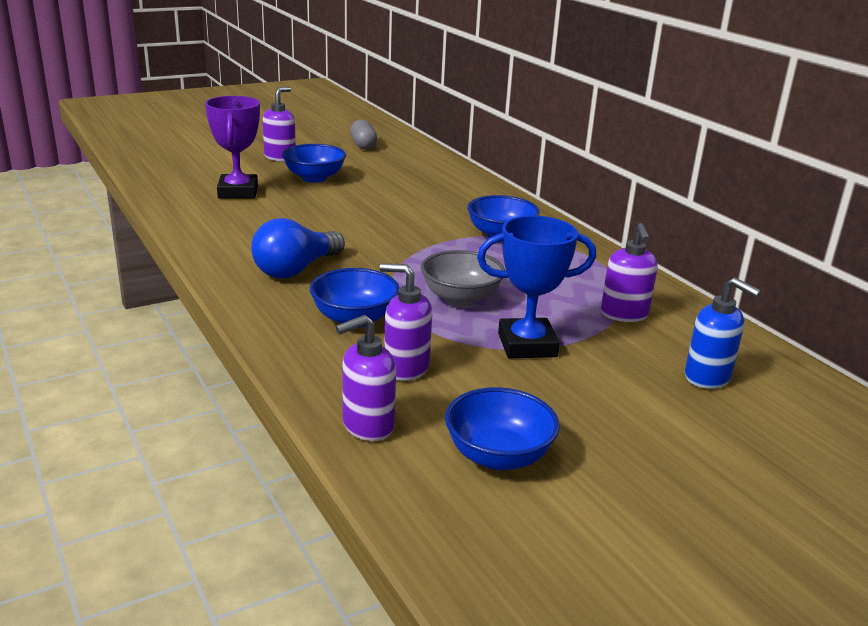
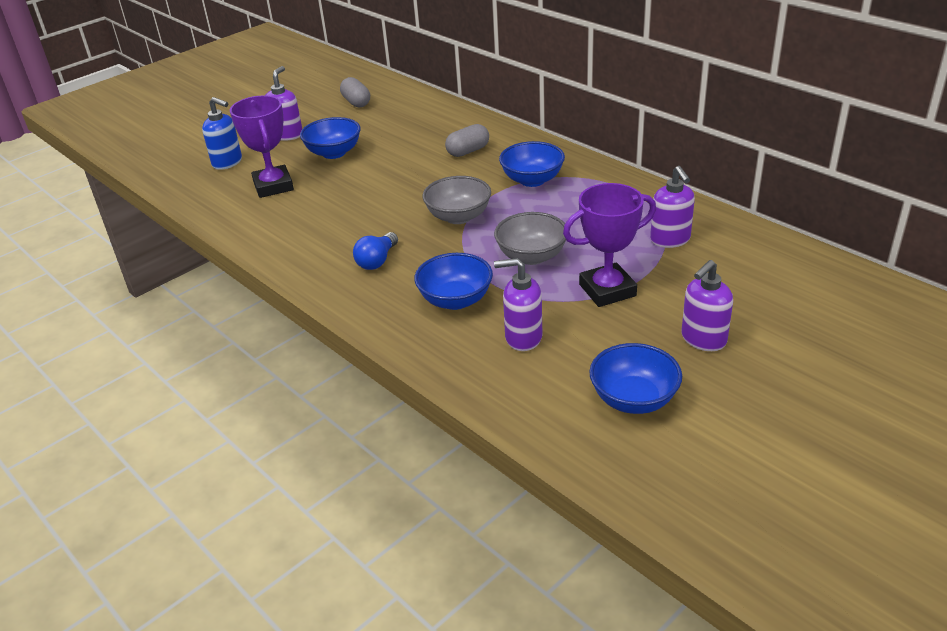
camera: 10 degrees left, 10 degrees up
blue light bulb [251,218,345,278] -> blue light bulb [353,232,398,270], size x0.64
purple soap dispenser [336,315,396,441] -> purple soap dispenser moved to [681,260,733,351]
blue trophy [477,216,596,358] -> purple trophy [563,183,656,307]
blue soap dispenser [685,277,761,389] -> blue soap dispenser moved to [202,97,242,170]
none -> grey bowl [422,176,491,224]
none -> grey capsule [445,124,489,157]

